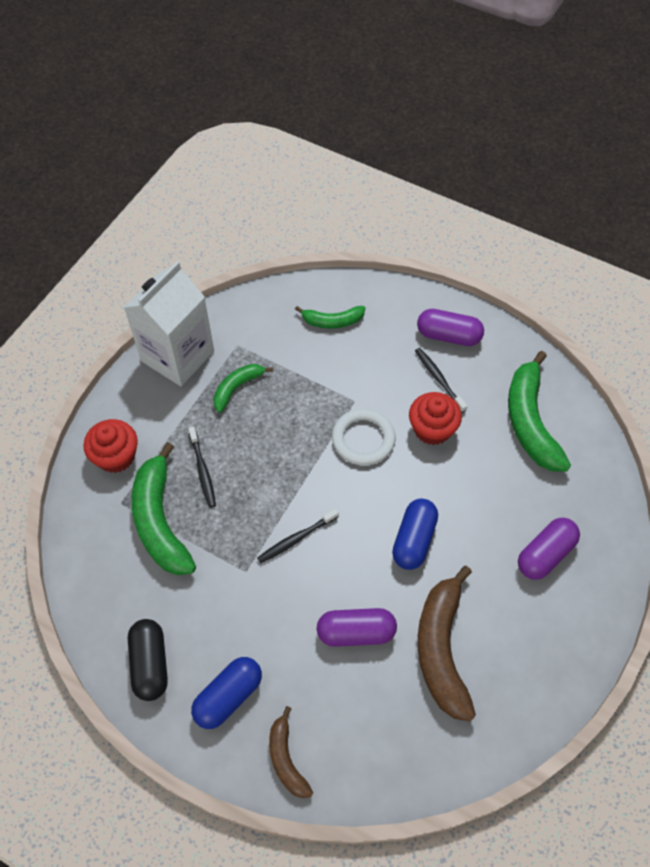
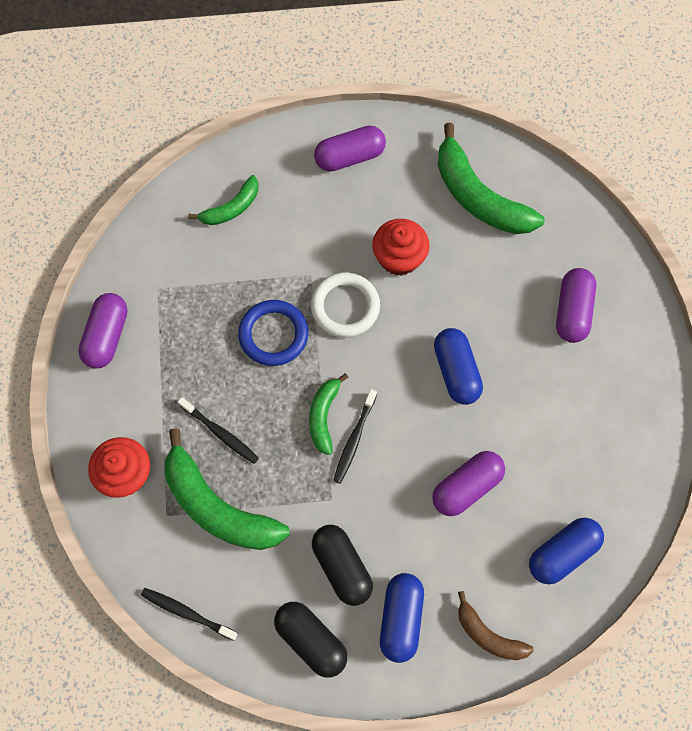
camera: 35 degrees left, 10 degrees up
white carton [124,261,214,386] -> purple capsule [78,293,128,369]
green banana [213,364,273,413] -> green banana moved to [309,373,348,455]
black toothbrush [415,348,467,413] -> black toothbrush moved to [141,588,238,641]
brown banana [418,566,476,722] -> none
none -> blue ring [238,300,309,366]
none -> black capsule [312,525,373,606]
none -> blue capsule [529,518,604,584]

